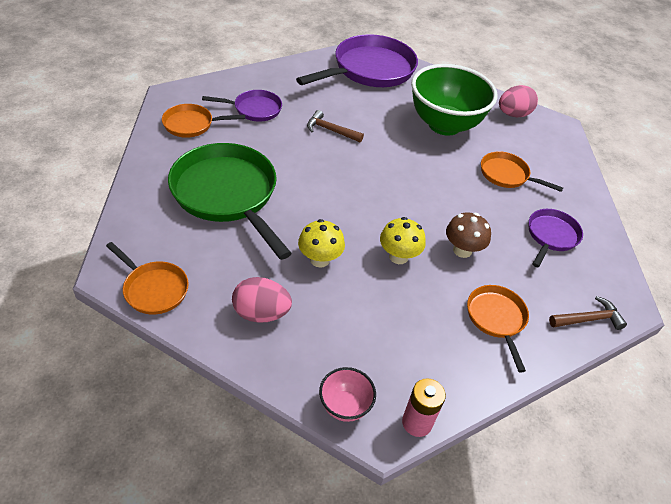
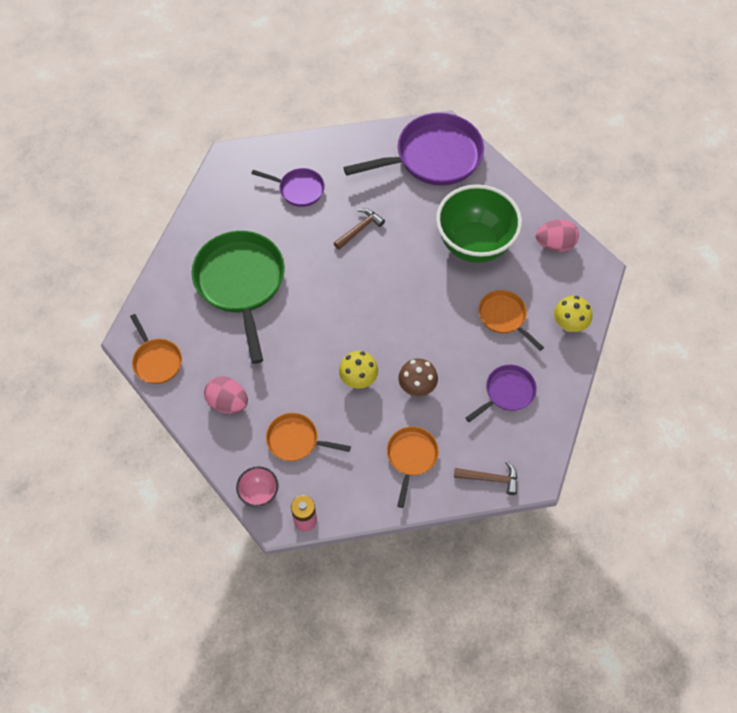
camera: 25 degrees right, 15 degrees up
orange pan [162,104,245,138] -> orange pan moved to [266,413,351,461]
yellow mushroom [298,219,345,268] -> yellow mushroom moved to [554,296,592,332]
brown hammer [307,110,364,143] -> brown hammer turned 90 degrees clockwise [334,208,385,250]

